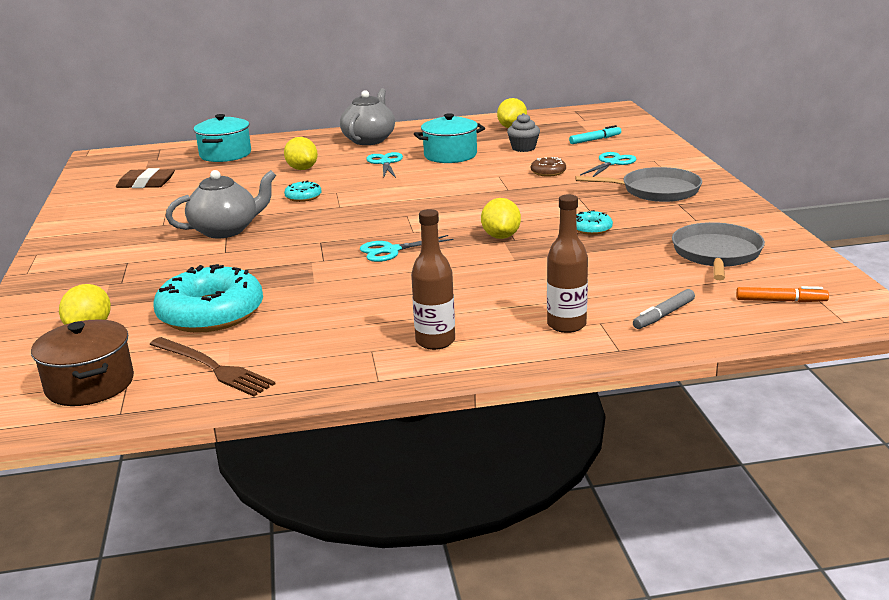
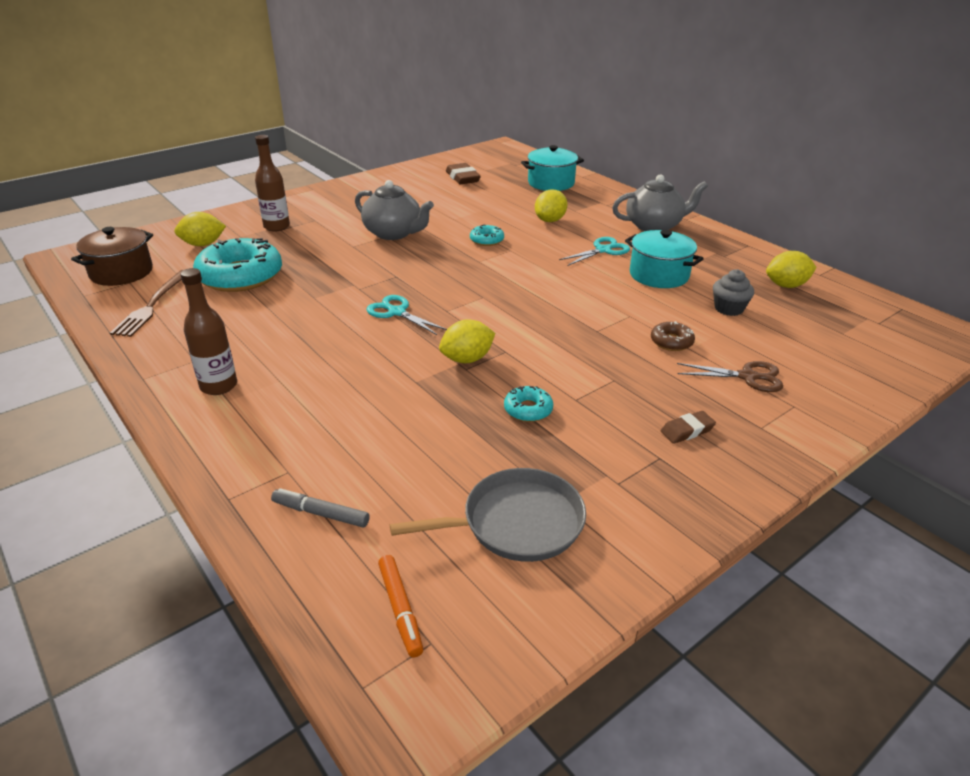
camera: 60 degrees right, 10 degrees up
brown bottle [547,194,588,333] -> brown bottle moved to [255,135,290,231]
turquoise marker [569,125,621,144] -> none
grey pan [575,167,702,202] -> brown eraser [661,411,716,444]
turquoise scissors [580,152,636,177] -> brown scissors [677,361,783,392]

